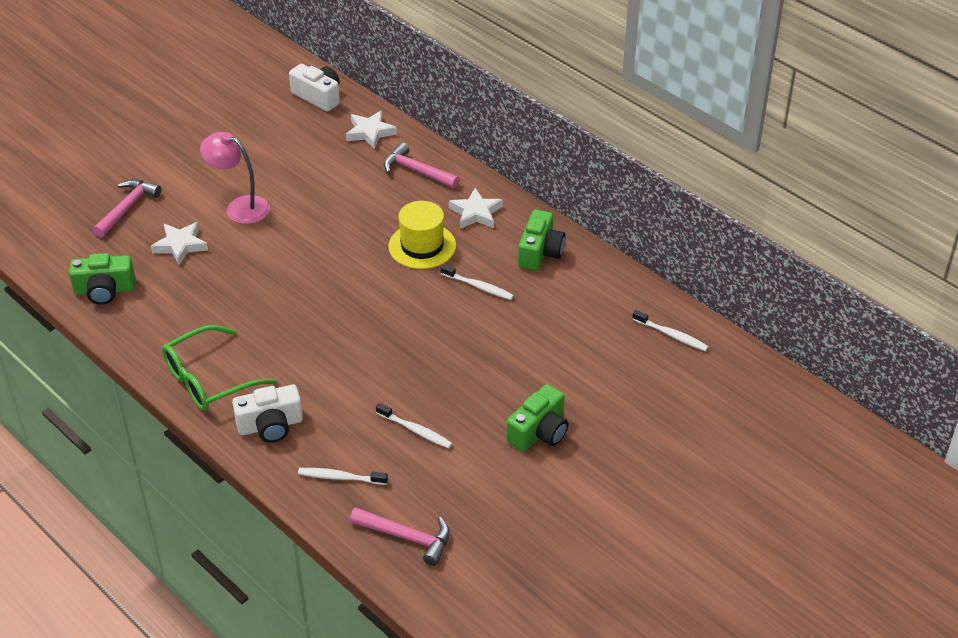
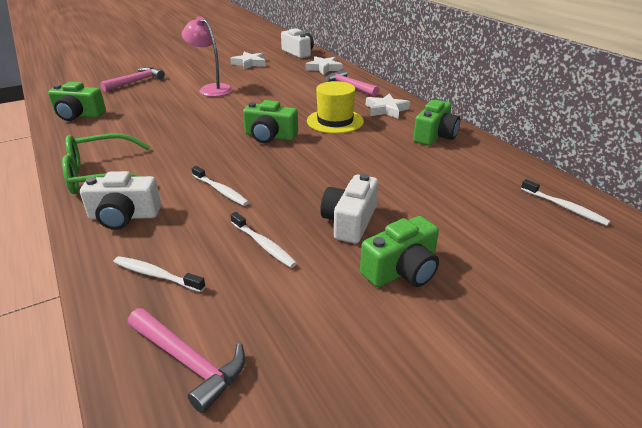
camera: 15 degrees right, 10 degrees down
white star [151,222,208,265] -> white star moved to [230,52,266,70]
white toothbrush [441,264,514,300] -> white toothbrush moved to [192,166,249,206]
none -> green camera [243,100,298,143]
none -> white camera [320,173,378,244]

